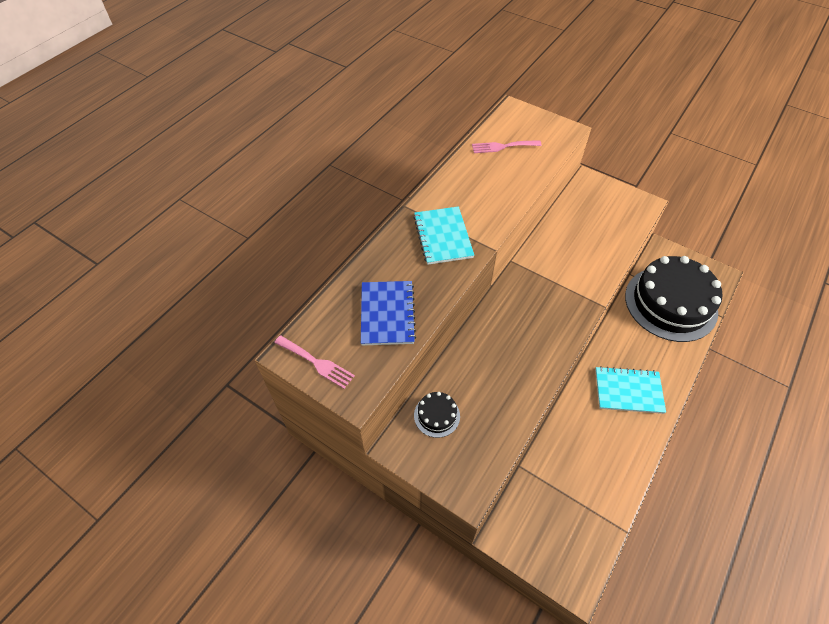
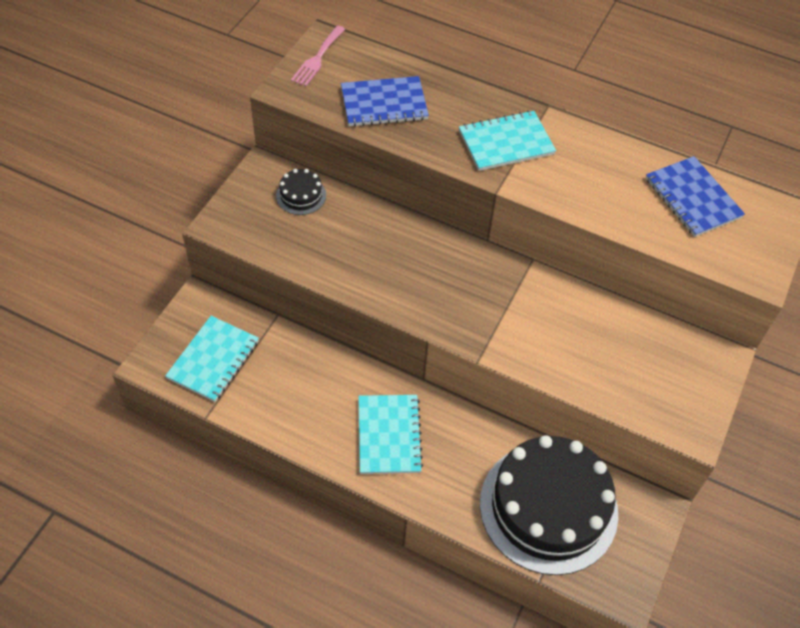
camera: 80 degrees right, 0 degrees up
pink fork [472,140,542,153] -> blue notebook [646,156,745,237]
none -> turquoise notebook [165,316,259,402]

